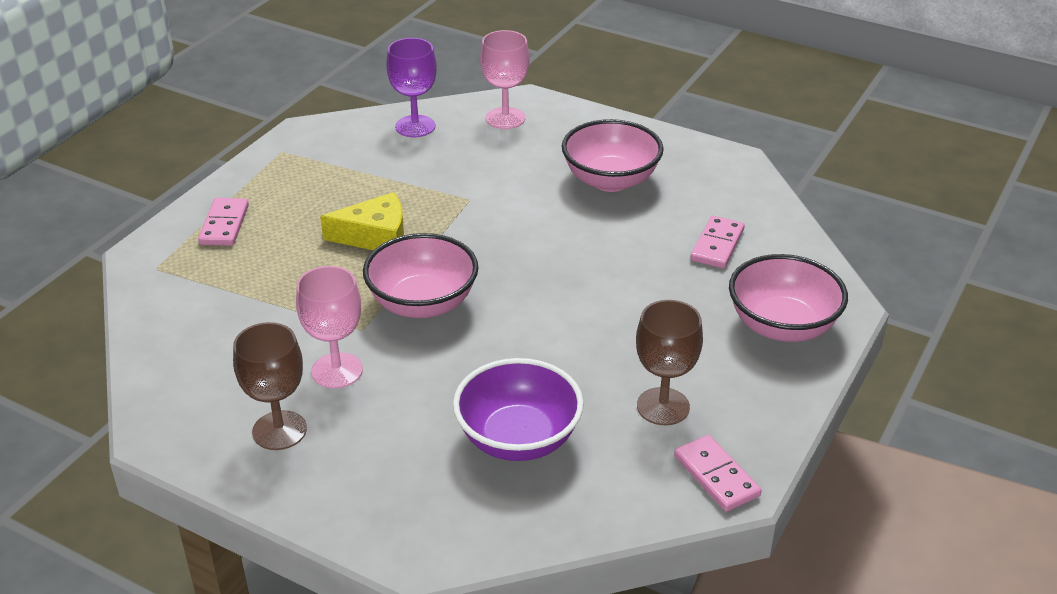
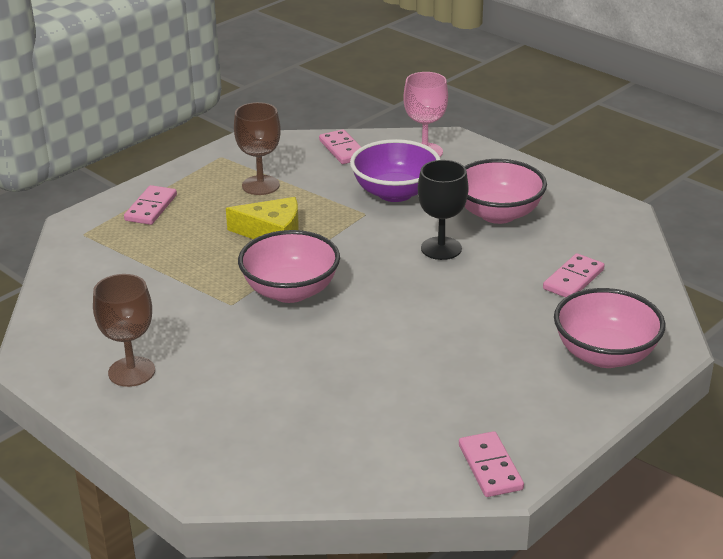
camera: 15 degrees right, 5 degrees down
pink goblet [296,266,363,388] -> none
purple goblet [386,38,437,137] -> pink domino [319,129,361,164]
purple bowl [453,358,584,461] -> purple bowl moved to [350,139,440,202]
brown goblet [636,300,703,425] -> brown goblet moved to [234,102,281,195]
none -> black goblet [418,160,468,260]

